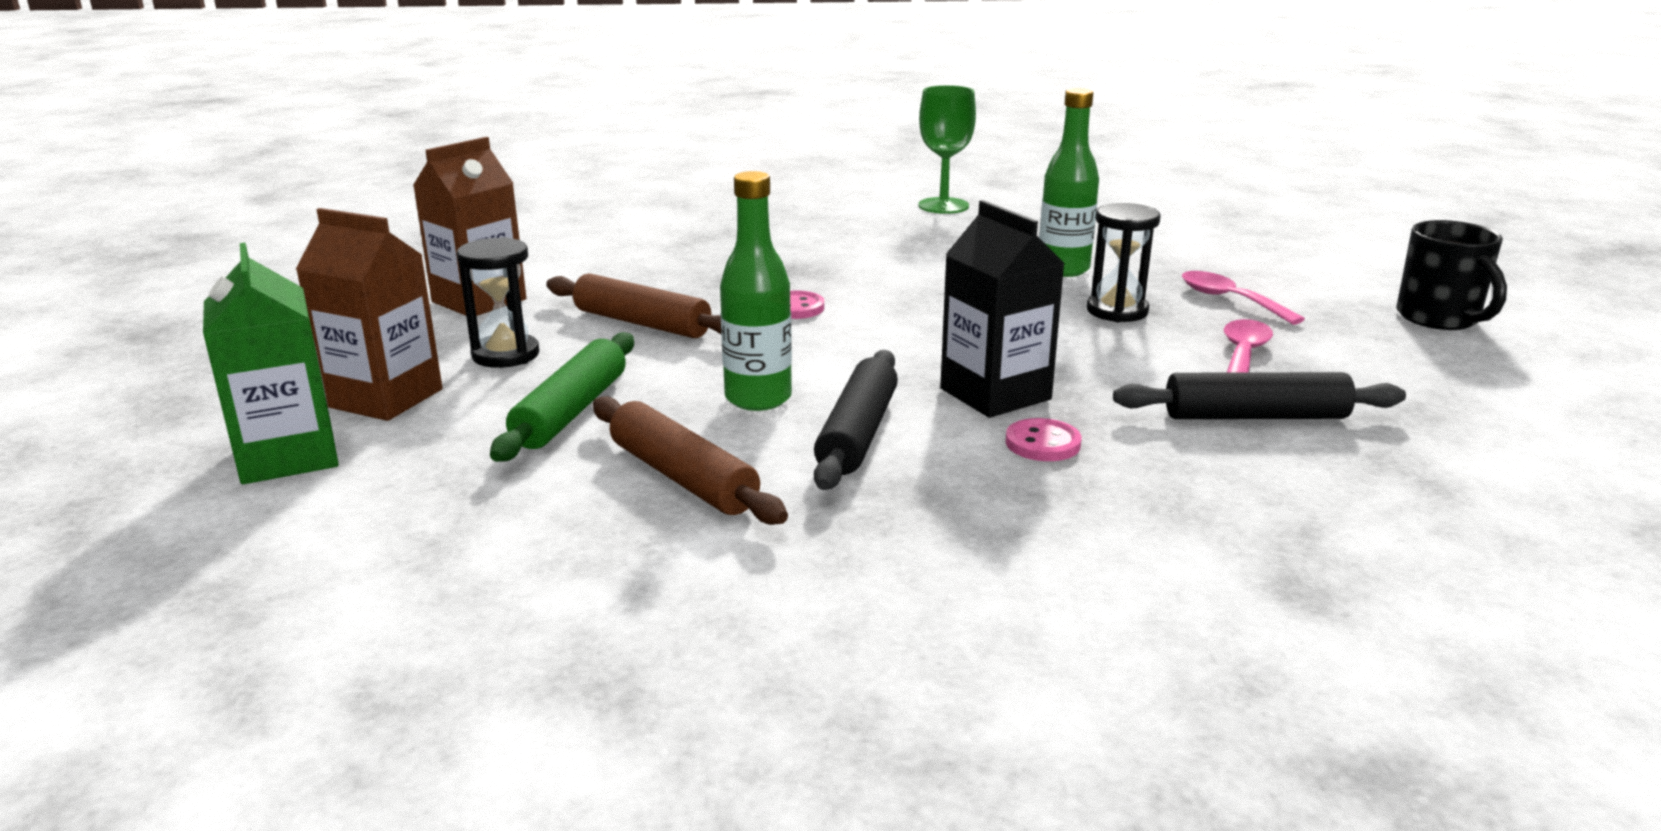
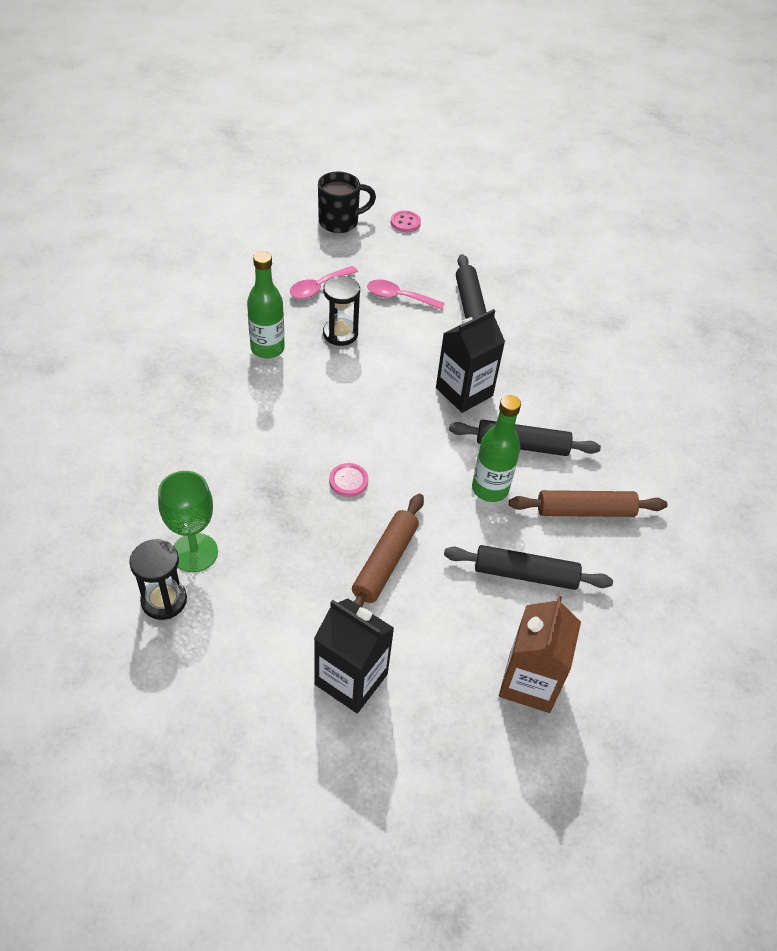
camera: 100 degrees left, 25 degrees up
green carton [203,243,339,484] -> none
brown carton [413,137,526,316] -> black carton [314,599,394,713]
black hourglass [457,237,539,368] -> black hourglass moved to [129,539,187,620]
green rolling pin [490,332,634,462] -> black rolling pin [444,545,613,590]
brown rolling pin [593,396,788,525] -> brown rolling pin turned 45 degrees clockwise [509,490,667,517]
green goblet [918,85,976,214] -> green goblet moved to [158,471,218,572]
pink button [1006,418,1081,461] -> pink button moved to [391,210,421,232]

